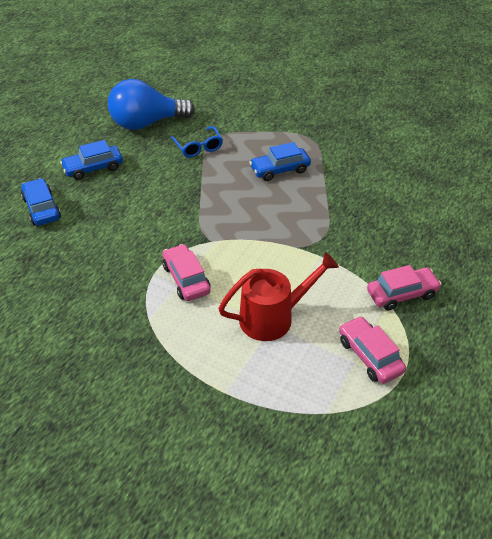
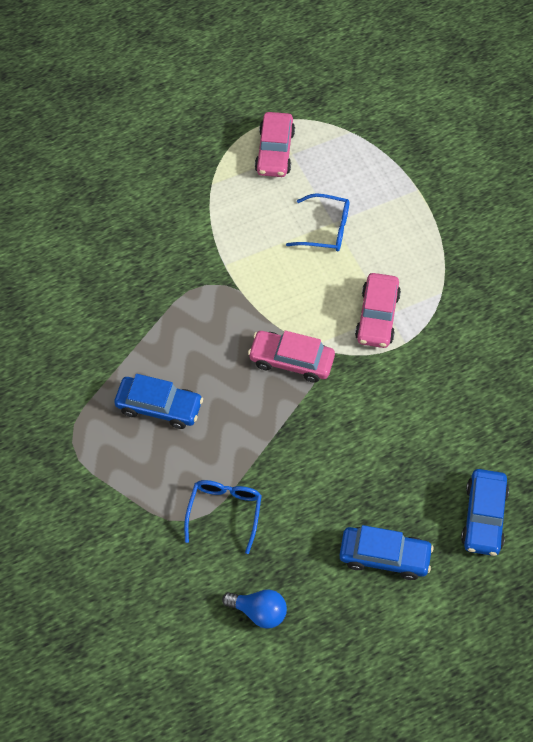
camera: 145 degrees left, 15 degrees up
blue light bulb [108,79,195,130] -> blue light bulb [222,589,287,629], size x0.47
red watering can [218,252,339,341] -> blue glasses [286,193,350,251]
pink car [367,265,442,311] -> pink car moved to [248,331,335,383]

